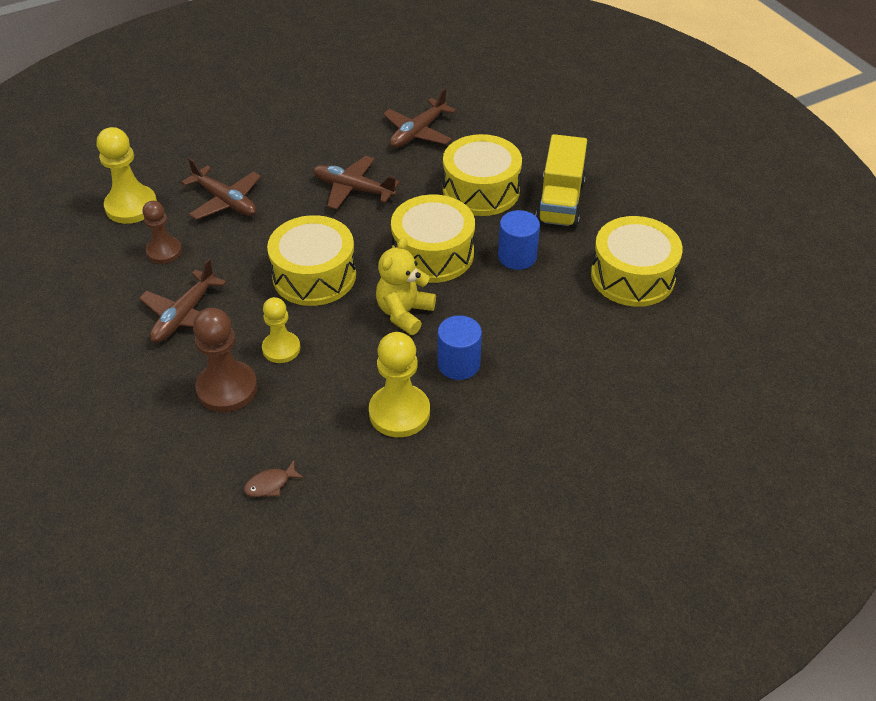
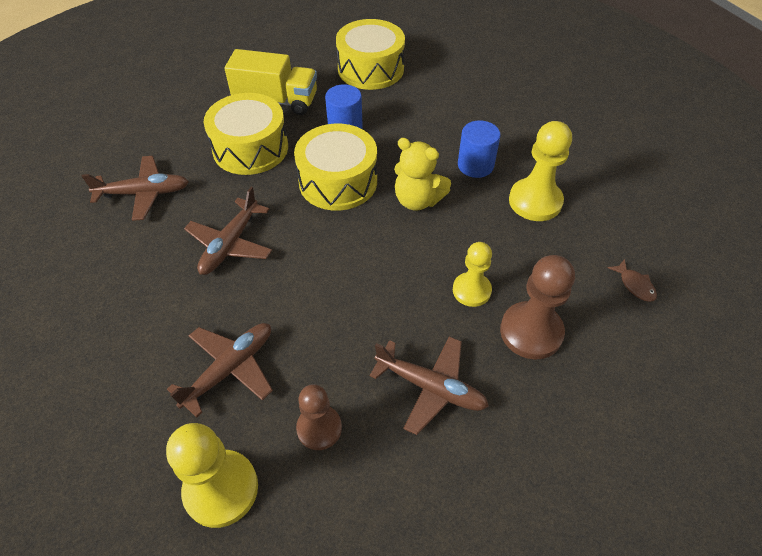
camera: 90 degrees left, 5 degrees up
yellow drum [267,215,356,306] -> none
brown plane [383,88,456,148] -> brown plane turned 45 degrees counterclockwise [82,156,189,221]

